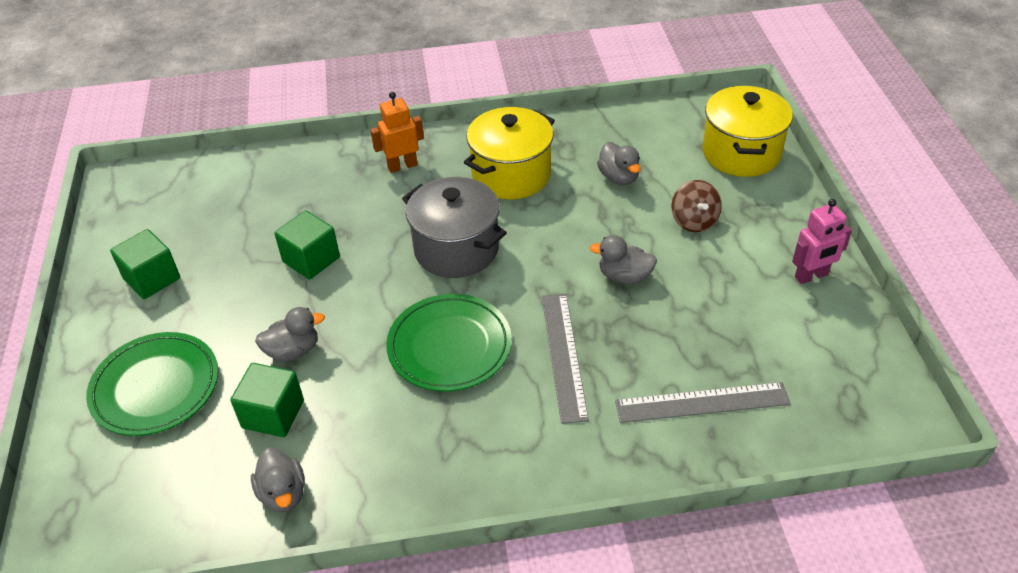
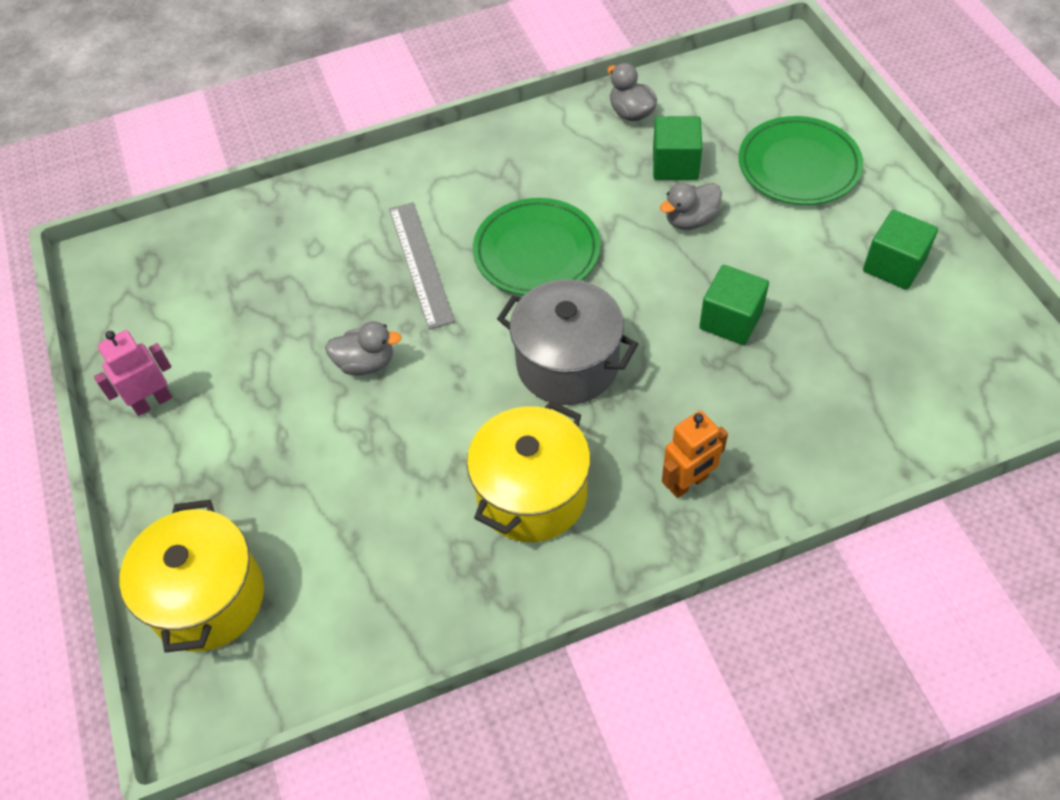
camera: 170 degrees right, 10 degrees up
grey duck [597,142,641,185] -> none
grey ruler [615,382,791,423] -> none
brown spinning top [672,180,722,232] -> none

